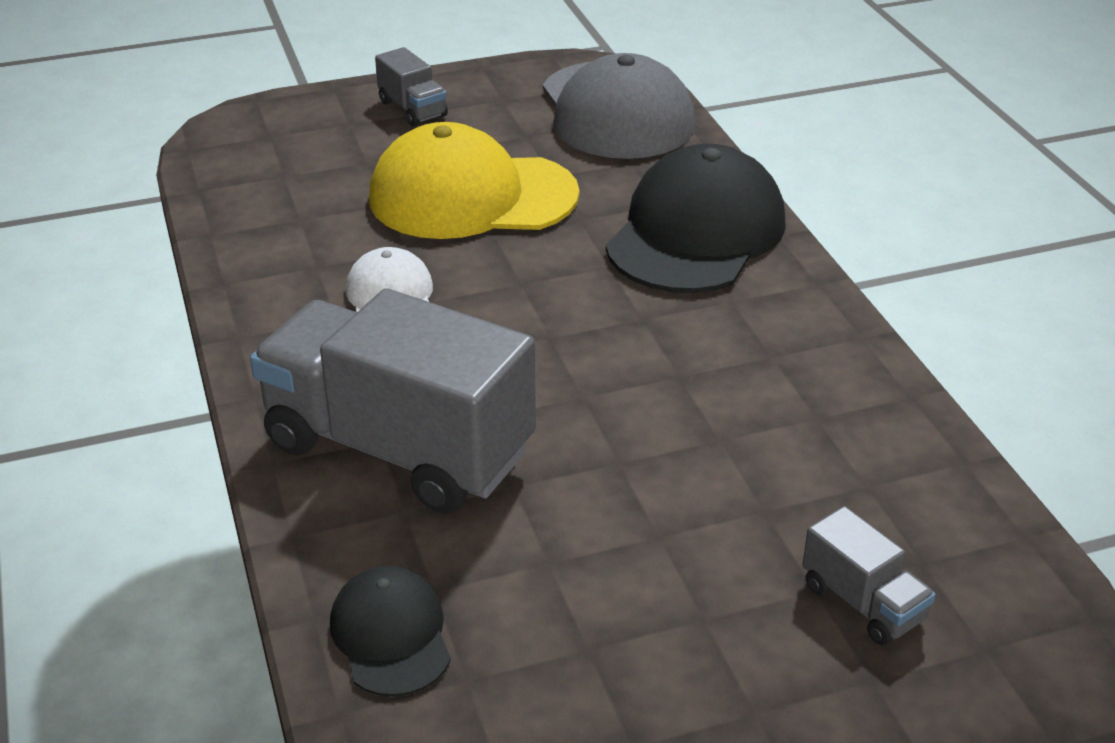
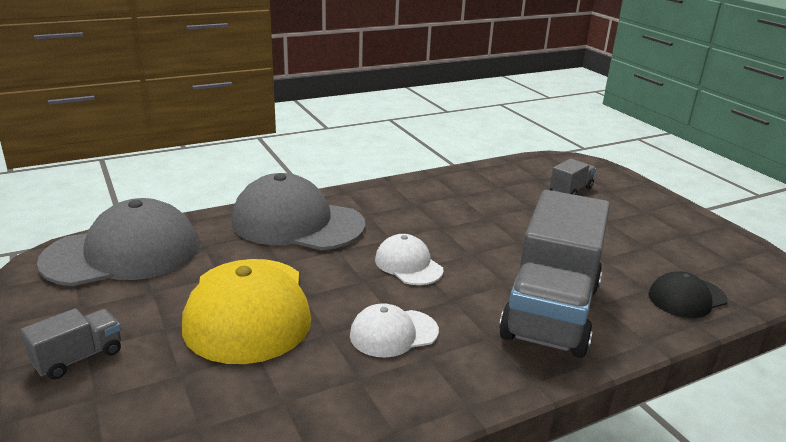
camera: 100 degrees left, 10 degrees down
black cap [606,144,786,293] -> grey cap [231,173,365,250]
none -> white cap [375,234,444,285]

